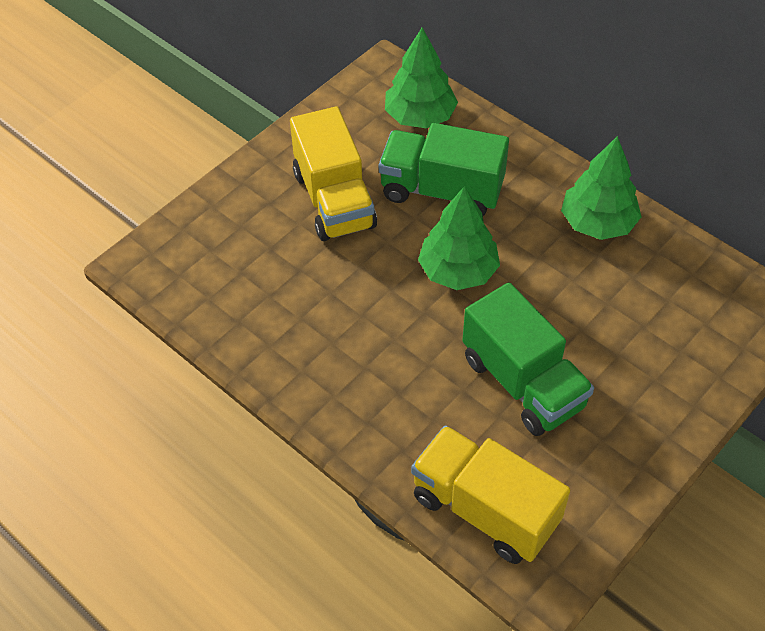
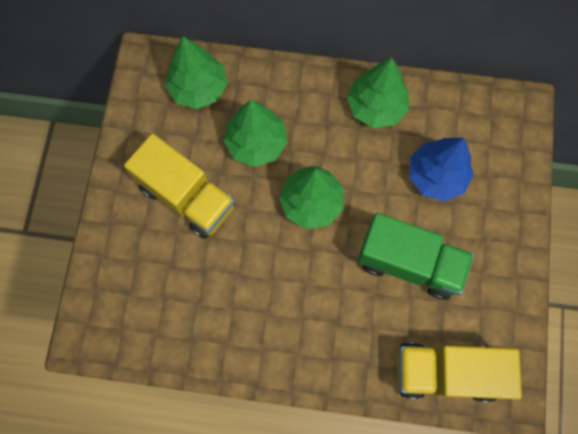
camera: 35 degrees left, 20 degrees up
green truck [379,123,509,216] -> green tree [224,100,287,167]
none -> blue tree [409,138,474,202]

